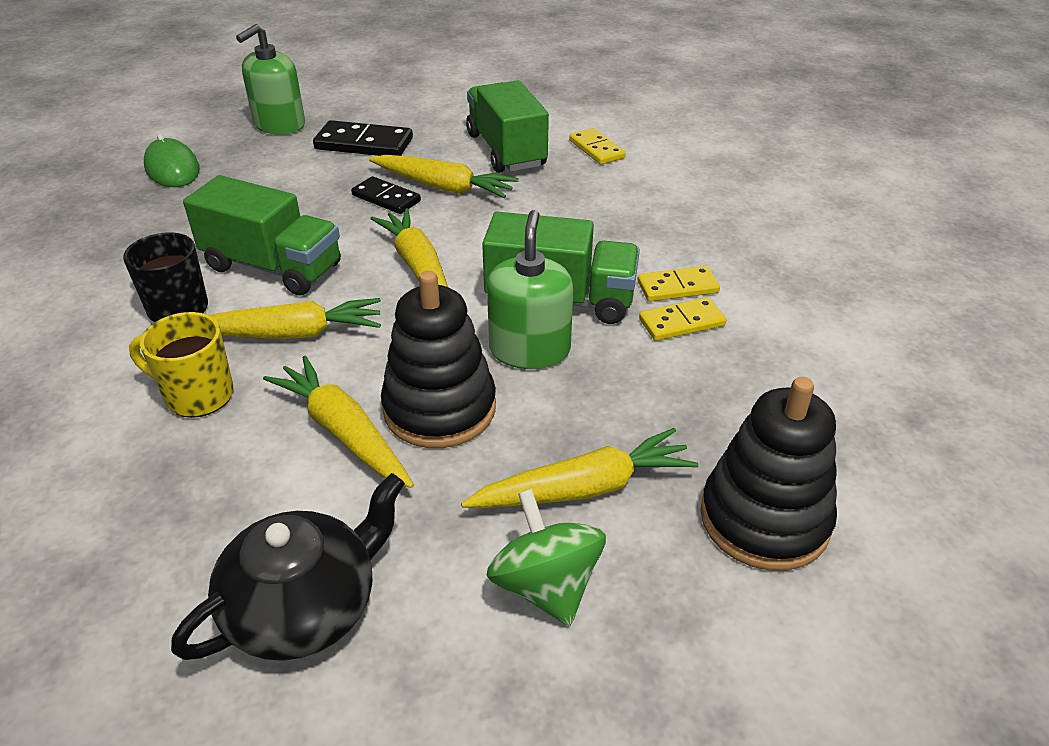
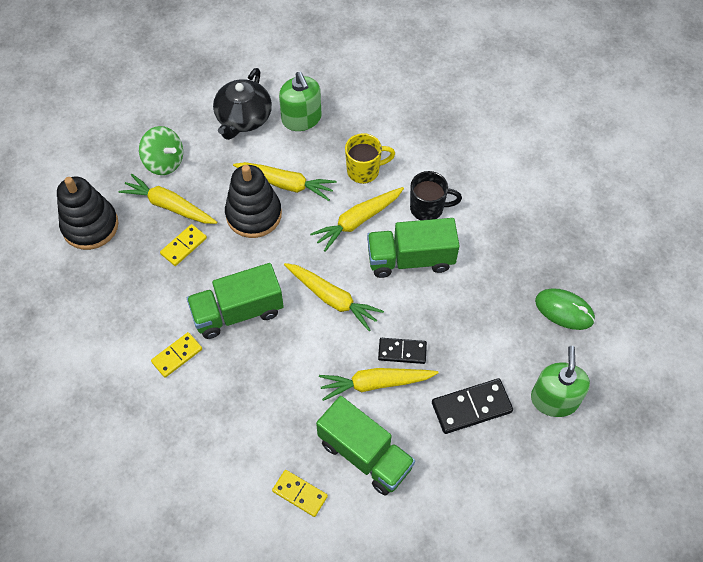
camera: 150 degrees right, 20 degrees up
yellow carrot [461,428,699,508] -> yellow carrot turned 75 degrees clockwise [119,174,217,224]
green soap dispenser [487,210,573,369] -> green soap dispenser moved to [279,72,321,131]
yellow domino [639,297,727,341] -> yellow domino moved to [160,224,207,266]

